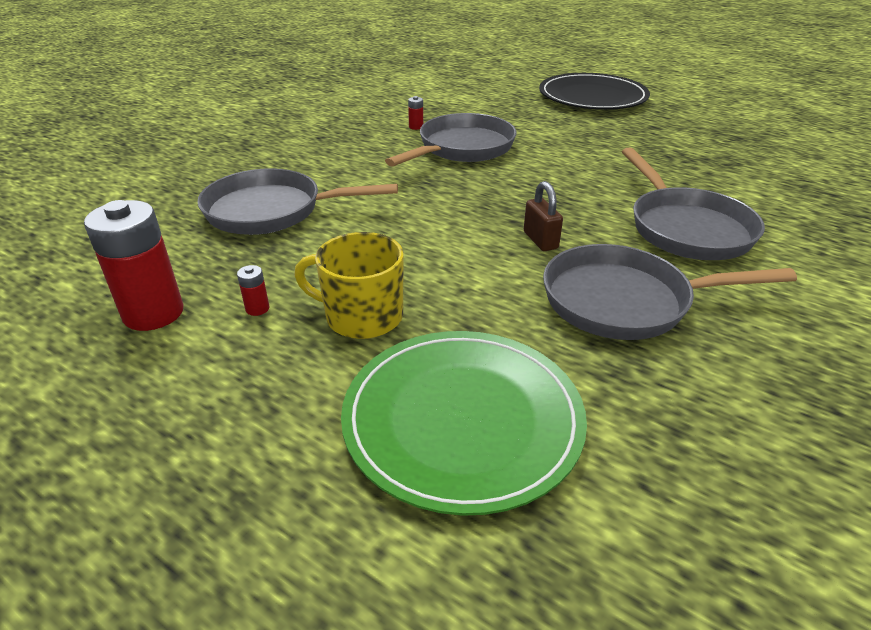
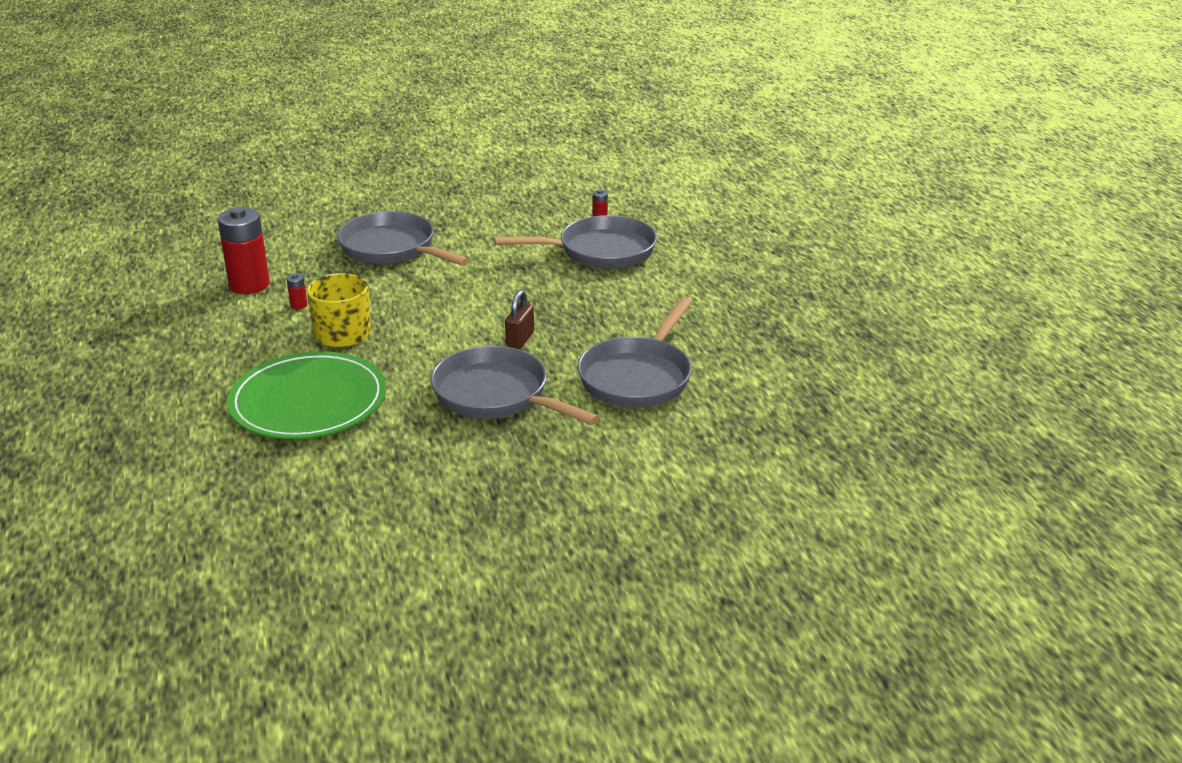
camera: 40 degrees right, 5 degrees down
black plate [539,73,650,110] -> none

